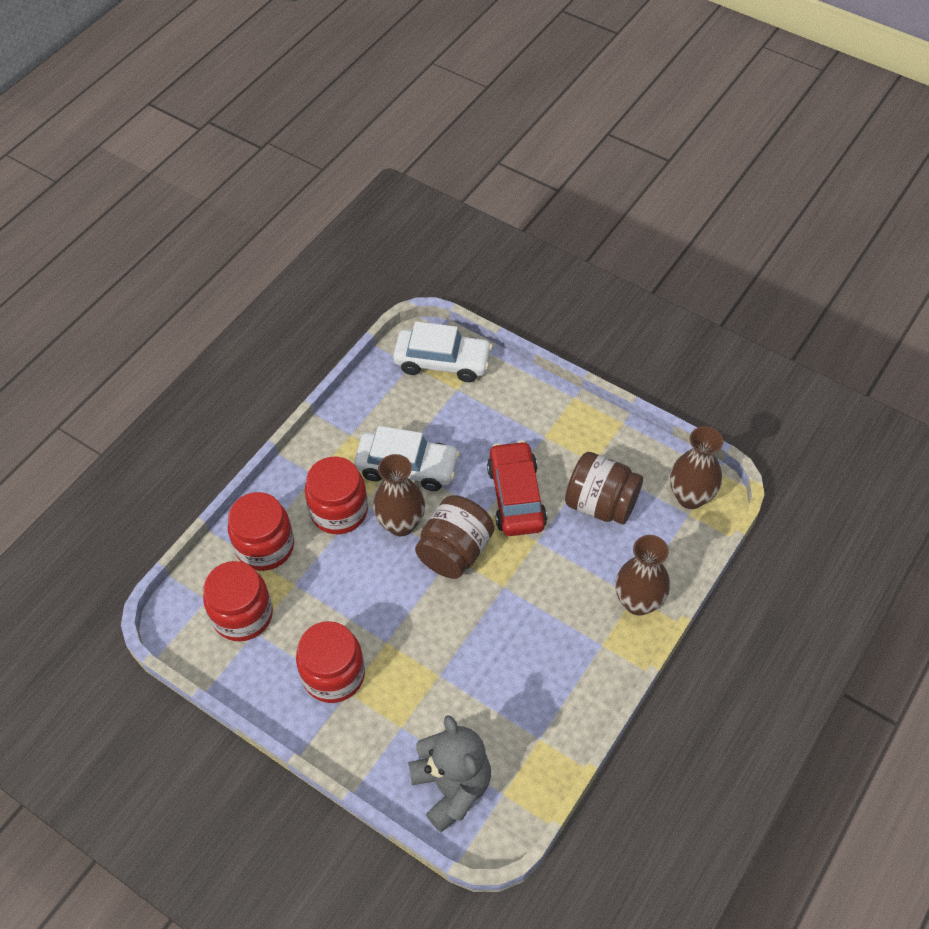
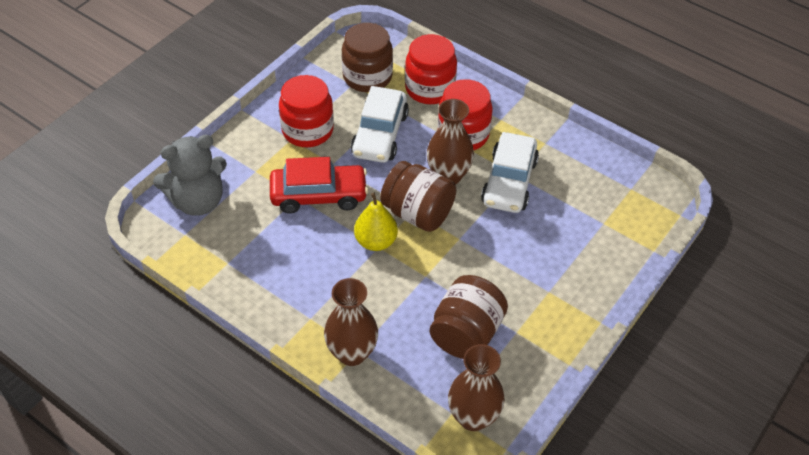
camera: 90 degrees right, 5 degrees down
red jar [203,561,273,641] -> brown jar [342,23,393,92]
white car [393,321,493,382] -> white car moved to [351,86,409,163]
red car [487,441,547,536] -> red car moved to [270,157,368,213]
none -> yellow pear [354,193,398,251]

